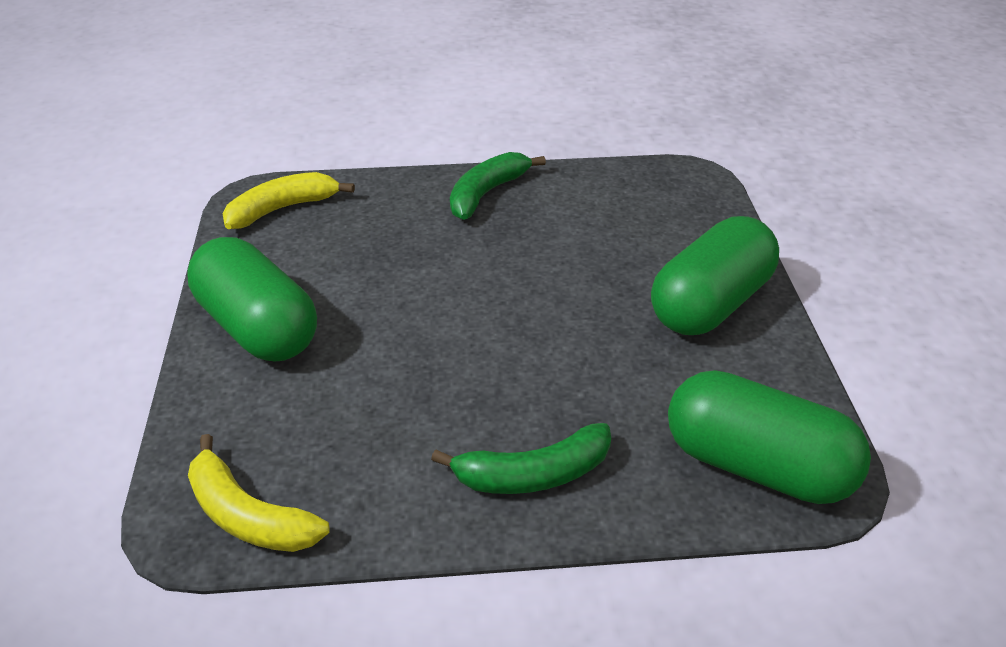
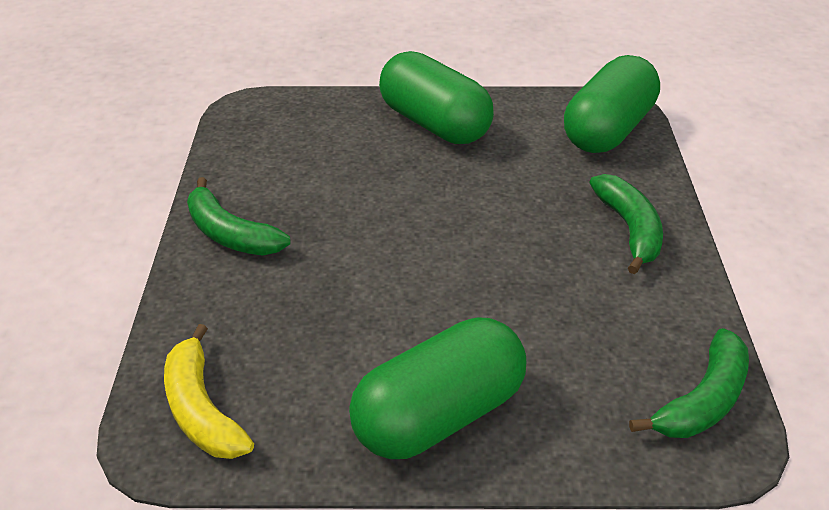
camera: 85 degrees left, 0 degrees up
yellow banana [188,434,330,552] -> green banana [629,328,749,438]

